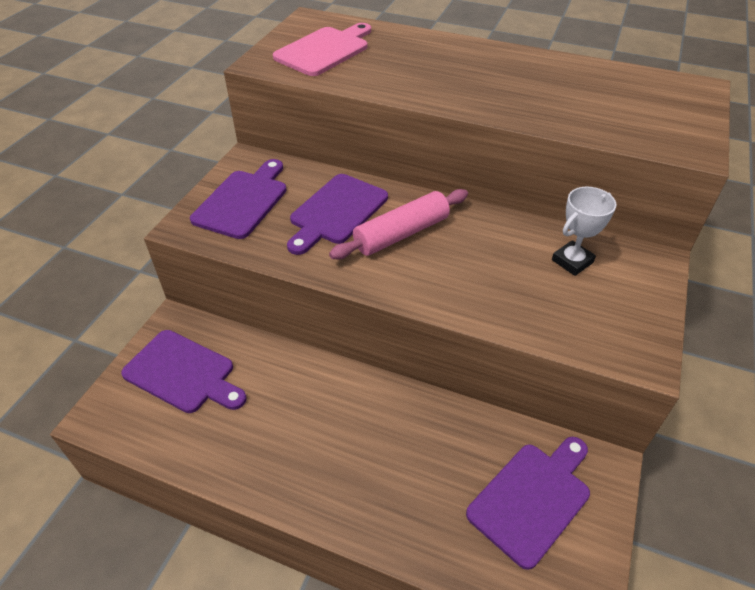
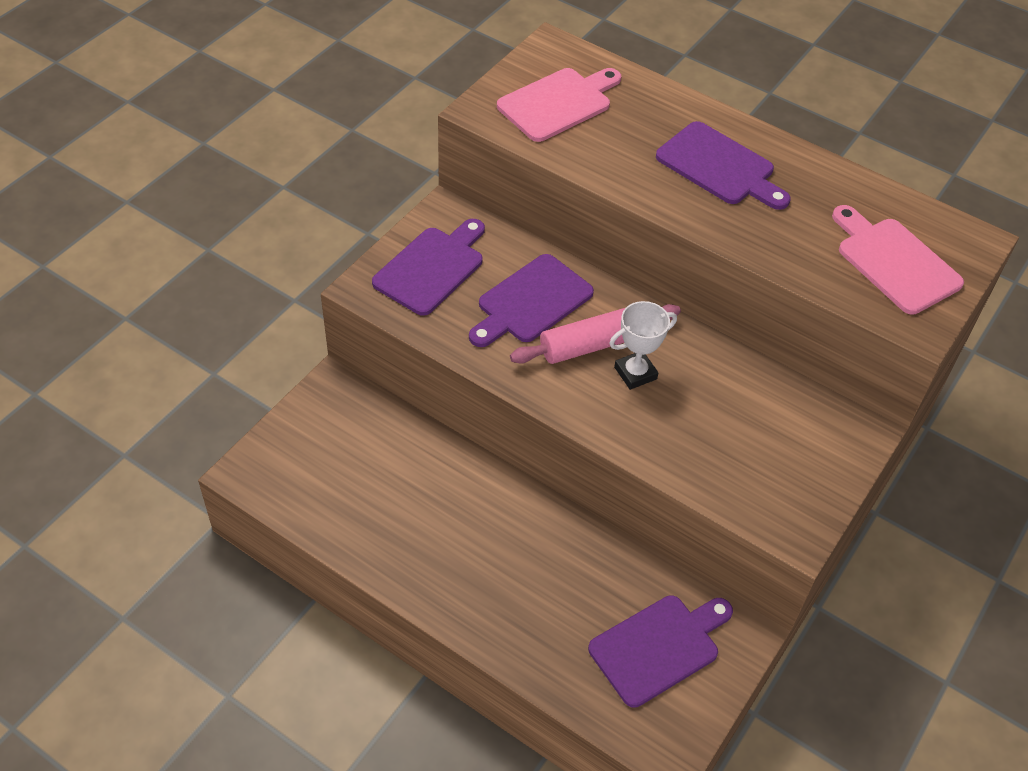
camera: 10 degrees right, 5 degrees up
purple cutting board [121,330,247,413] -> purple cutting board moved to [656,121,791,210]
white trophy [552,187,617,276] -> white trophy moved to [609,301,677,390]
none -> pink cutting board [832,205,964,314]

